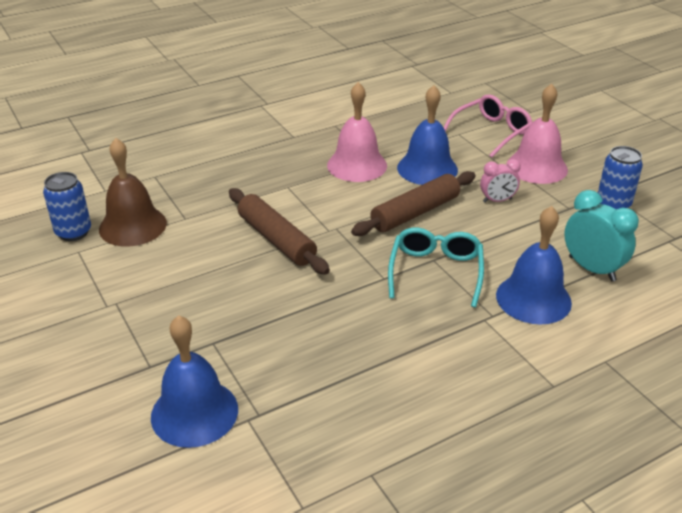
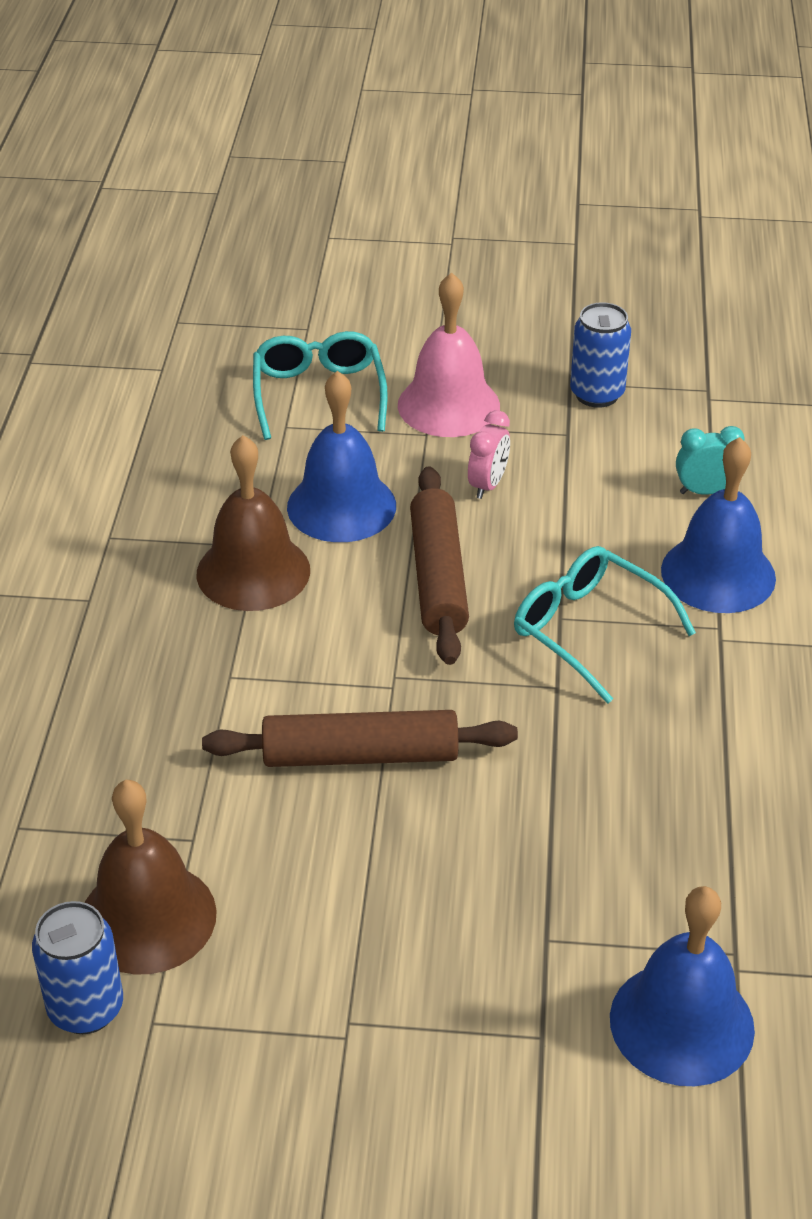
camera: 55 degrees left, 5 degrees up
pink bell [327,82,387,182] -> brown bell [197,435,310,611]
pink glasses [444,94,533,158] -> turquoise glasses [253,331,388,440]
turquoise clock [564,190,639,281] -> turquoise clock [676,426,744,495], size x0.62

